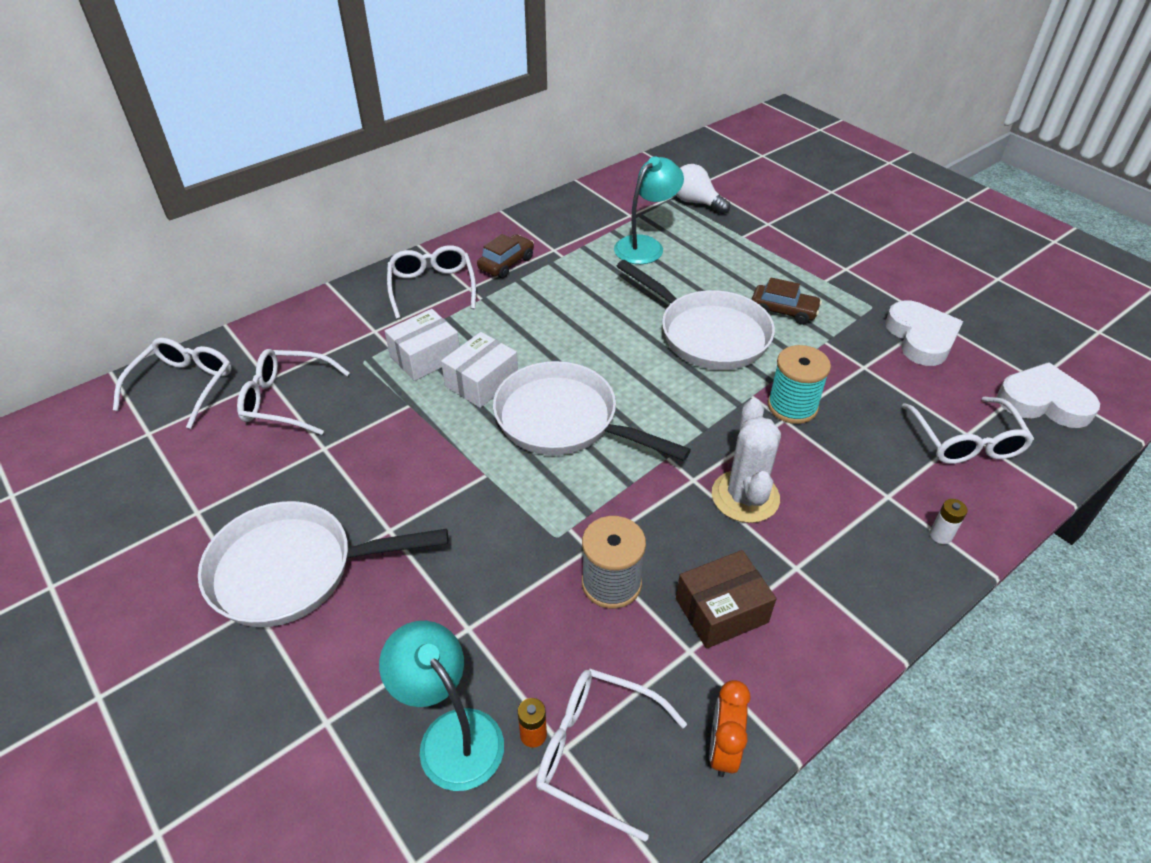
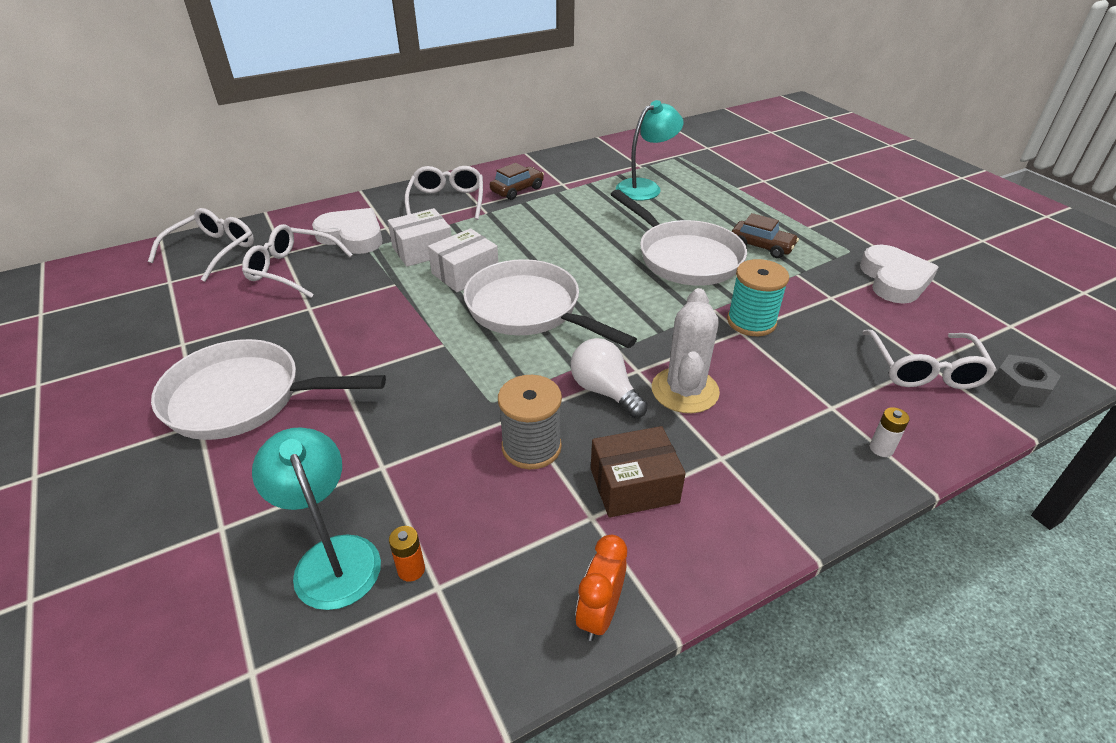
camera: 10 degrees right, 5 degrees down
white glasses [536,669,687,842] -> none
white light bulb [676,164,730,214] -> white light bulb moved to [570,338,648,418]
white heart [997,362,1100,428] -> white heart moved to [312,208,383,254]
none -> grey nut [991,355,1061,406]

